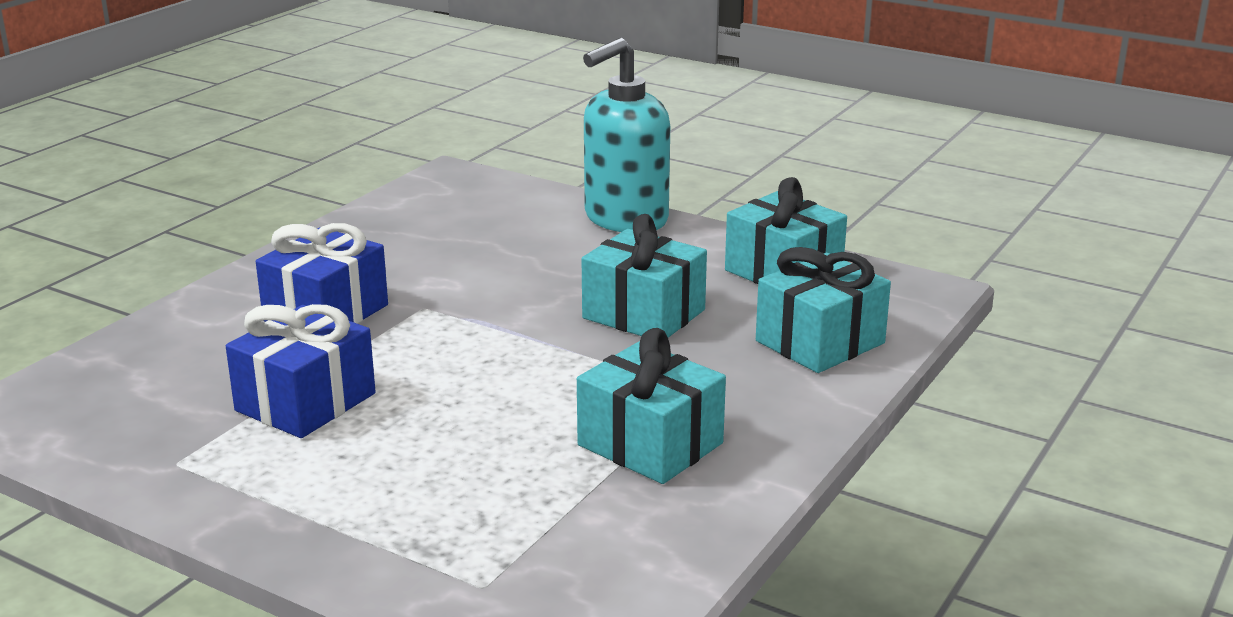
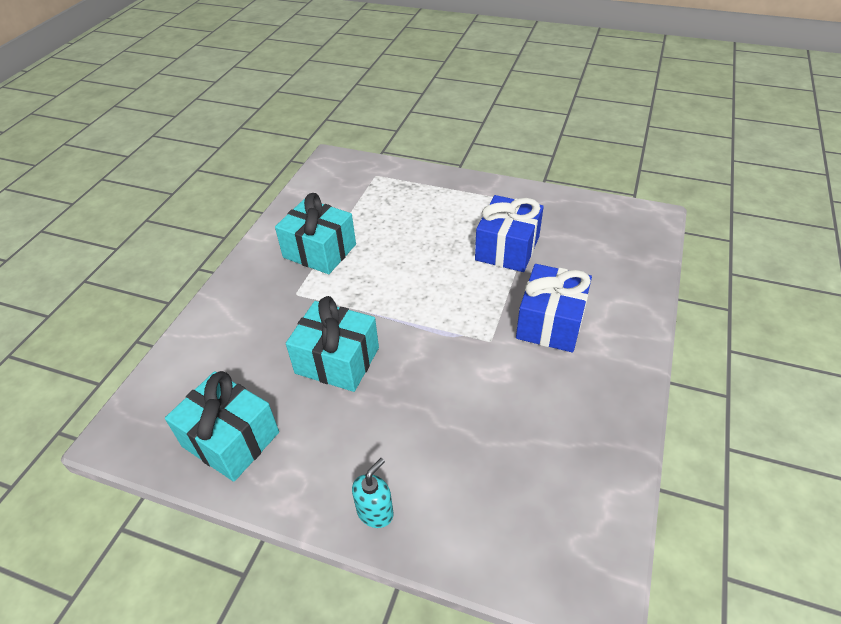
camera: 170 degrees right, 20 degrees up
turquoise soap dispenser [583,38,670,232] -> turquoise soap dispenser [352,458,393,528], size x0.44
turquoise gift [756,247,891,373] -> none

